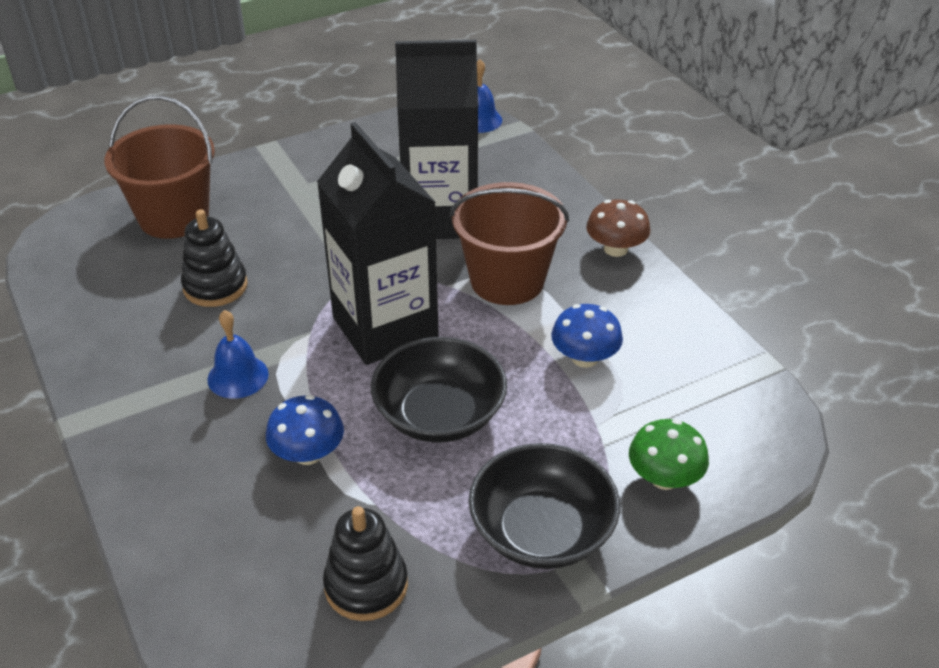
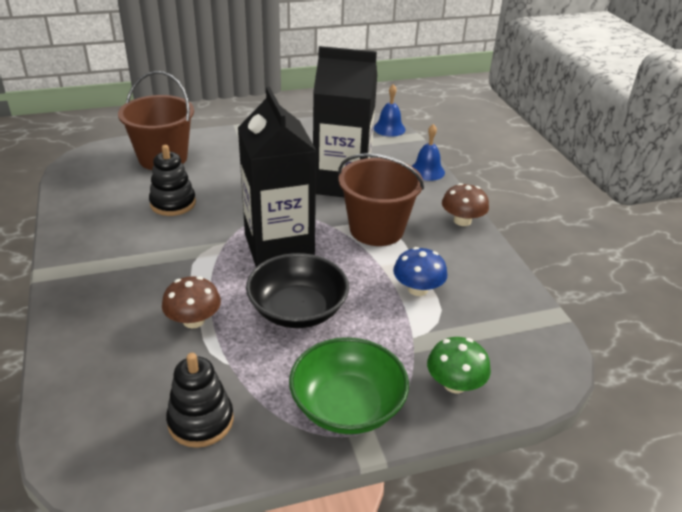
camera: 10 degrees right, 5 degrees down
blue bell [207,310,269,399] -> blue bell moved to [412,124,445,181]
blue mushroom [266,395,344,465] -> brown mushroom [162,276,221,328]
black bowl [469,443,620,569] -> green bowl [289,337,409,434]

